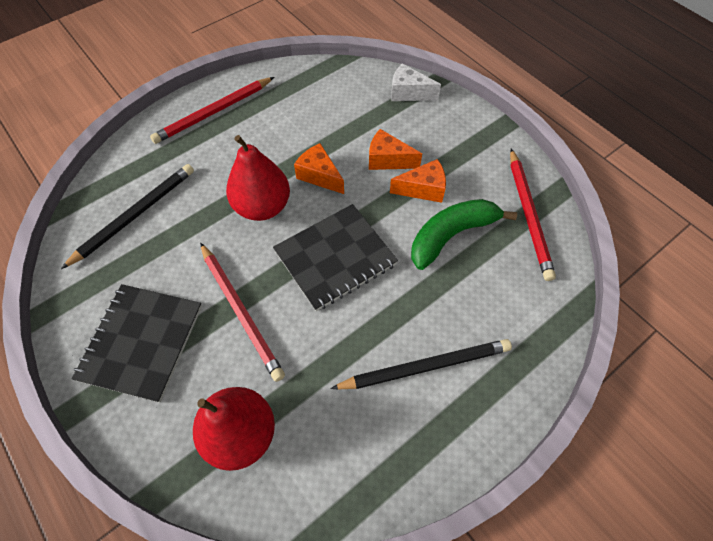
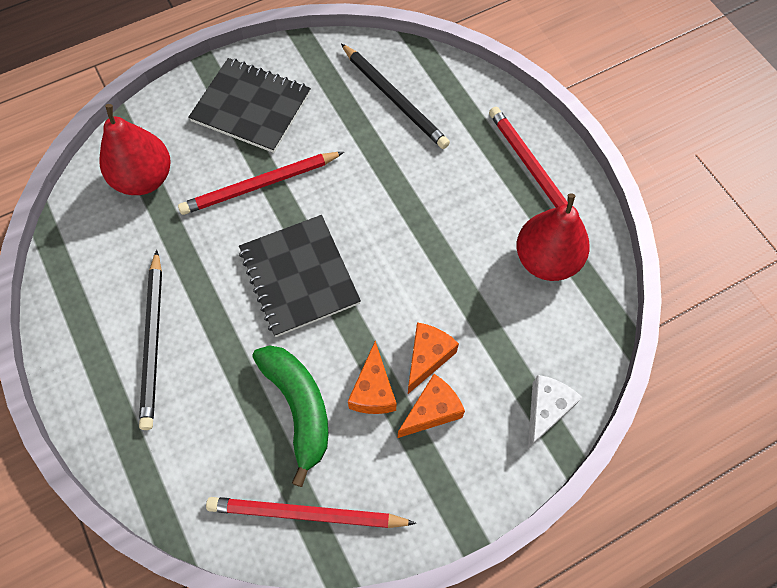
camera: 100 degrees right, 5 degrees up
red pear [226,135,290,221] -> red pear moved to [517,193,590,281]
orange cheese [294,143,344,194] -> orange cheese moved to [398,374,465,438]

